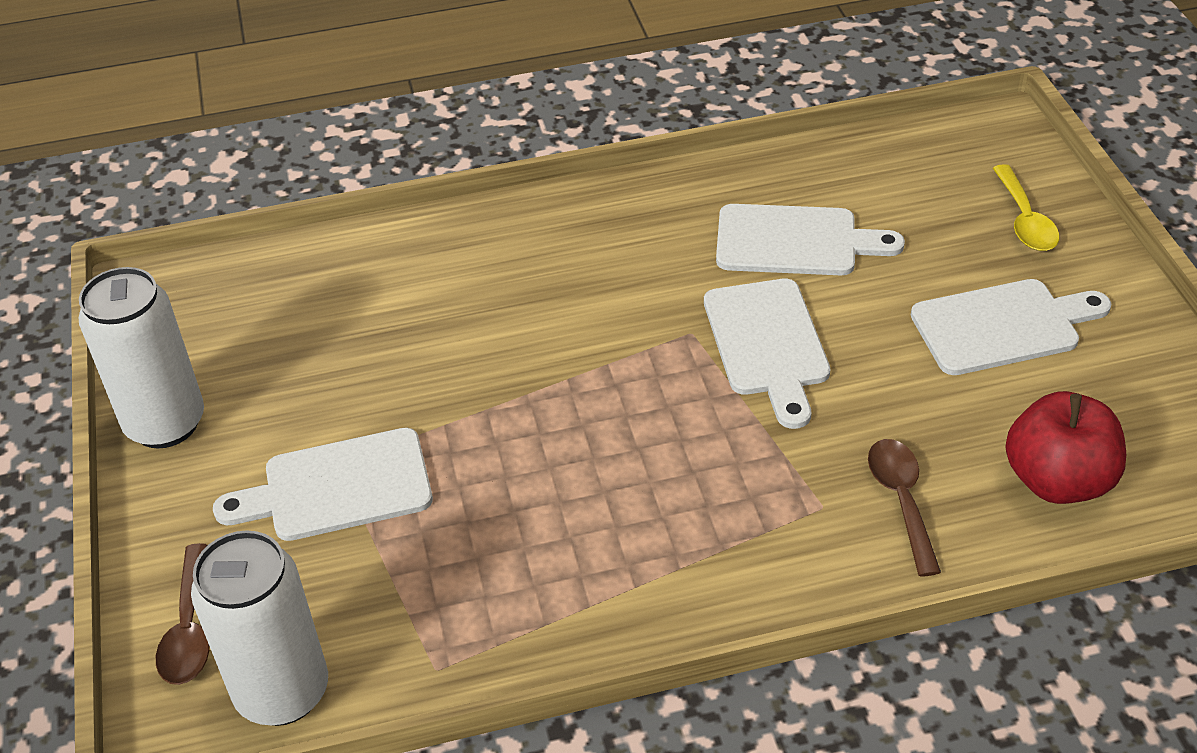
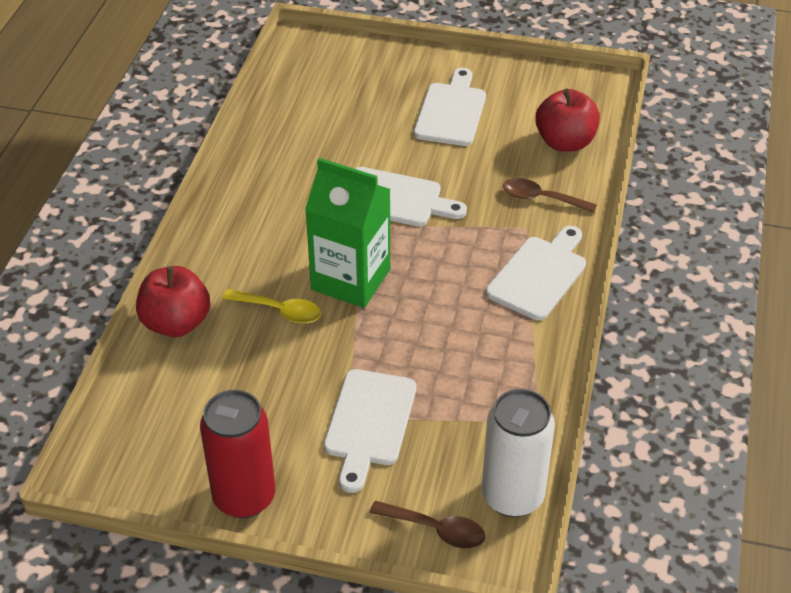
camera: 65 degrees left, 0 degrees up
white can [79,267,204,448] -> red can [200,390,275,518]
white cutting board [716,204,905,275] -> white cutting board moved to [486,226,586,320]
yellow spoon [993,164,1059,251] -> yellow spoon moved to [223,289,321,323]
none -> red apple [136,266,210,337]
none -> green carton [305,158,390,308]

